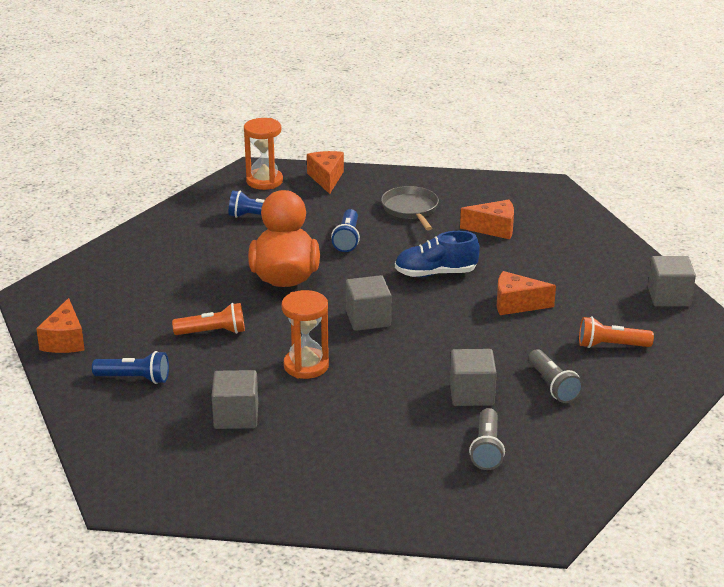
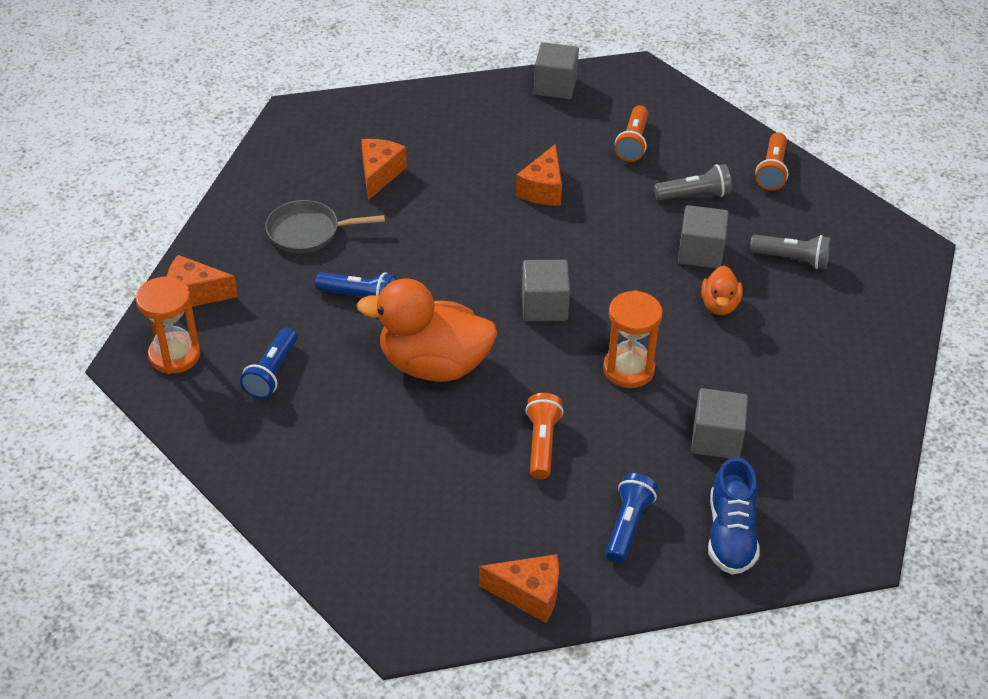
camera: 80 degrees left, 15 degrees up
blue shoe [395,231,480,277] -> blue shoe moved to [708,457,760,575]
none -> orange duck [701,265,743,315]
none -> orange flashlight [755,132,788,191]

